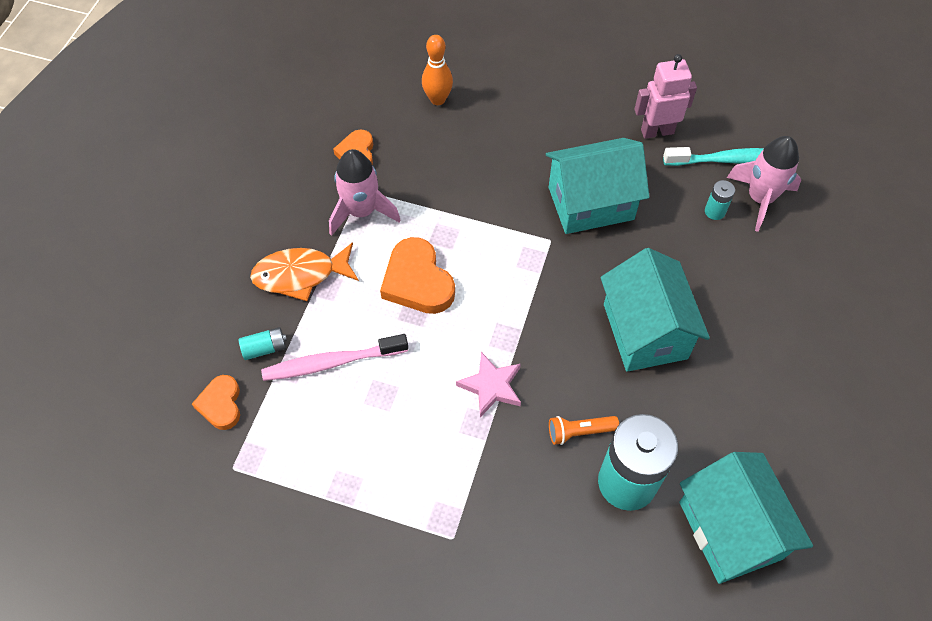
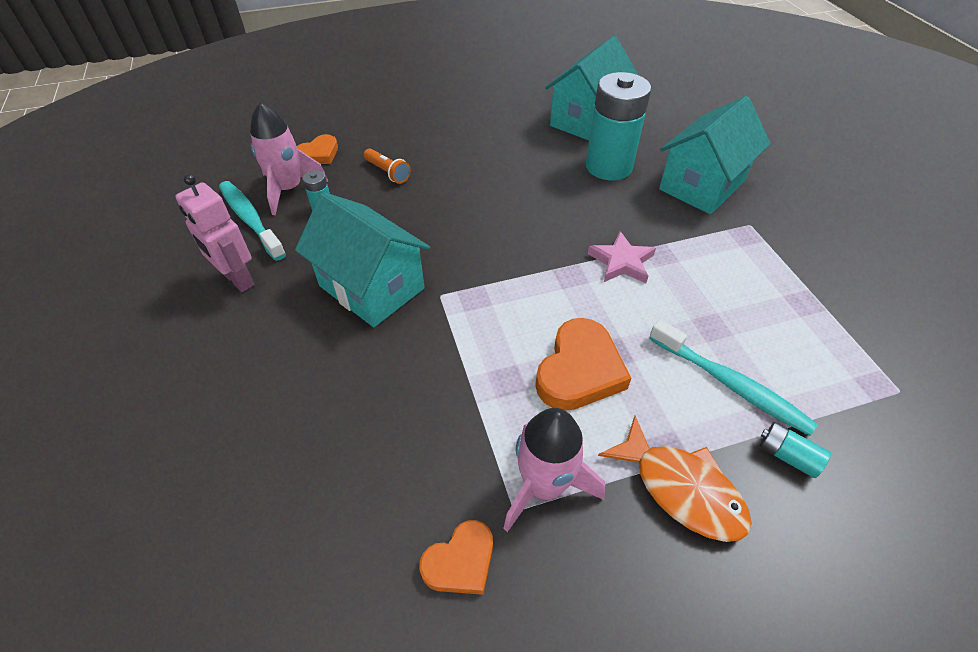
camera: 125 degrees left, 10 degrees down
orange heart [192,375,240,430] -> orange heart moved to [297,134,338,164]
pink toothbrush [261,334,408,381] -> turquoise toothbrush [649,319,818,436]
orange bowling pin [422,35,453,105] -> none
orange flashlight [549,416,619,445] -> orange flashlight moved to [364,148,411,184]
turquoise house [600,248,710,372] -> turquoise house moved to [659,96,771,214]

